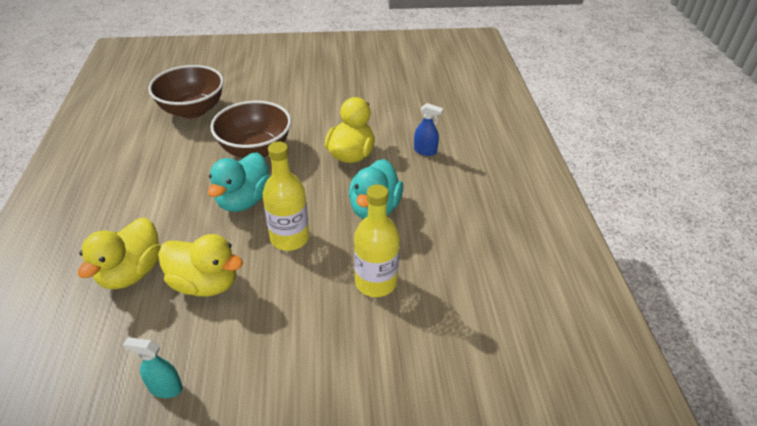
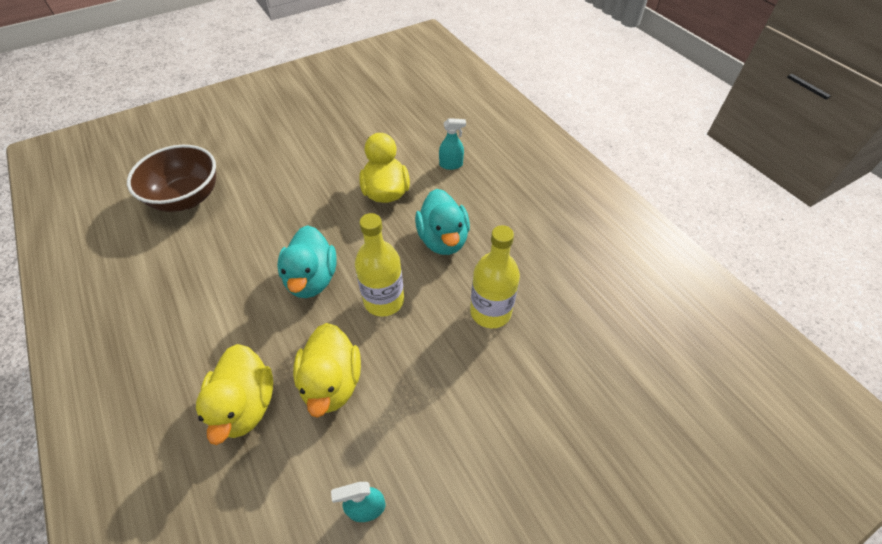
camera: 25 degrees left, 10 degrees up
yellow duck [158,234,243,297] -> yellow duck turned 90 degrees clockwise [293,323,361,418]
brown bowl [210,101,291,158] -> none
blue spray bottle [414,103,443,156] -> turquoise spray bottle [439,118,466,170]

